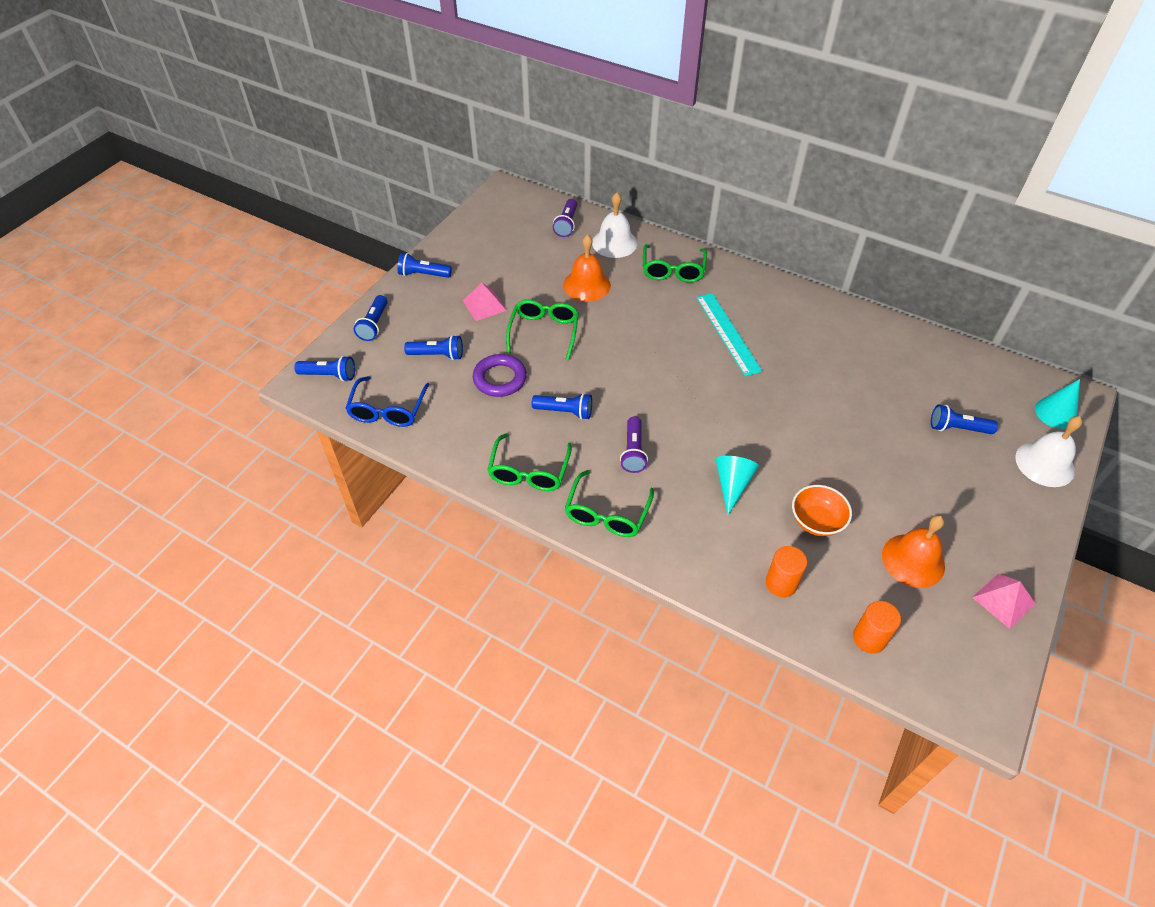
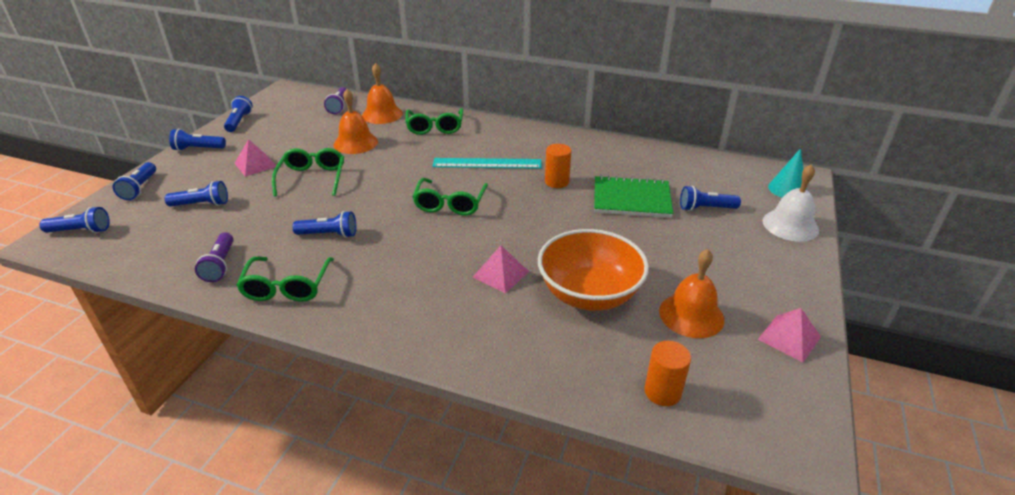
camera: 10 degrees left, 15 degrees down
blue glasses [345,376,430,427] -> none
purple ring [473,354,527,397] -> none
green glasses [565,470,654,537] -> green glasses moved to [412,178,488,215]
white bell [592,192,637,258] -> orange bell [362,63,403,124]
purple flashlight [620,416,648,473] -> purple flashlight moved to [195,233,234,282]
turquoise ruler [696,293,762,376] -> turquoise ruler turned 60 degrees counterclockwise [432,158,542,169]
turquoise cone [716,456,759,515] -> pink pyramid [473,246,529,293]
orange cylinder [766,546,807,598] -> orange cylinder moved to [545,144,571,188]
orange bowl [792,485,852,536] -> orange bowl [538,229,649,311], size x1.77
none -> blue flashlight [224,96,253,132]
none -> green notebook [594,175,673,218]

